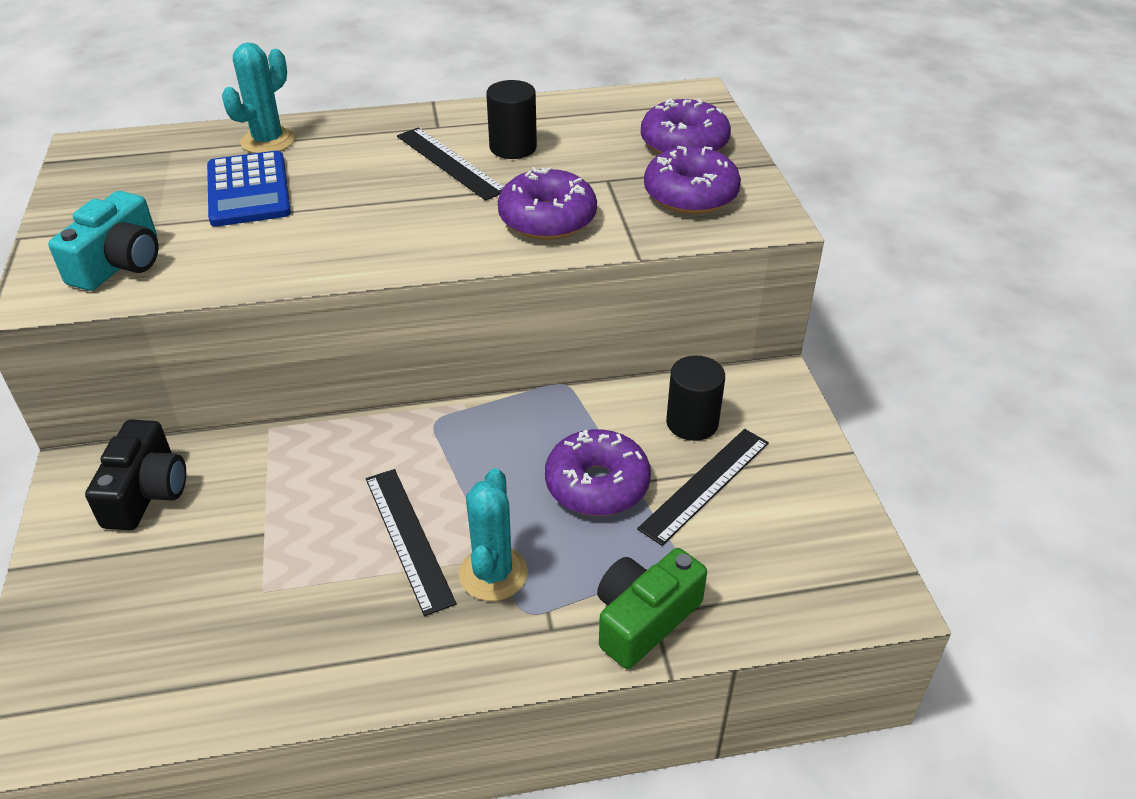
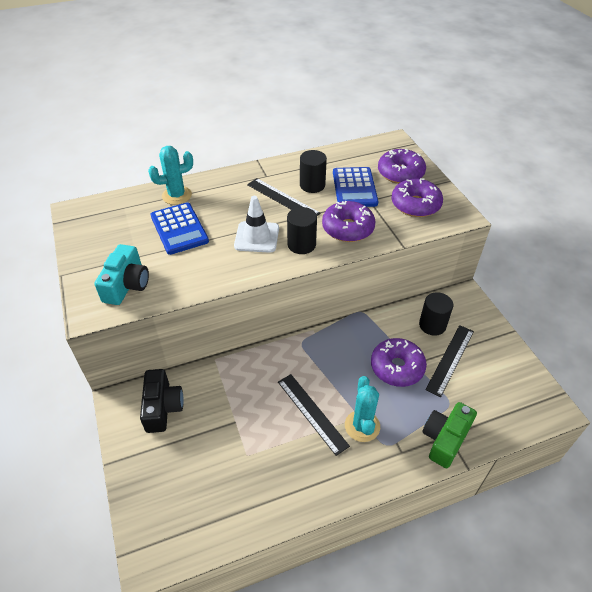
camera: 10 degrees left, 5 degrees up
turquoise cactus [222,43,295,153] -> turquoise cactus turned 45 degrees clockwise [148,146,193,205]
none -> white traffic cone [234,196,279,253]
none -> black cylinder [287,207,317,254]
none -> blue calculator [333,167,378,207]

